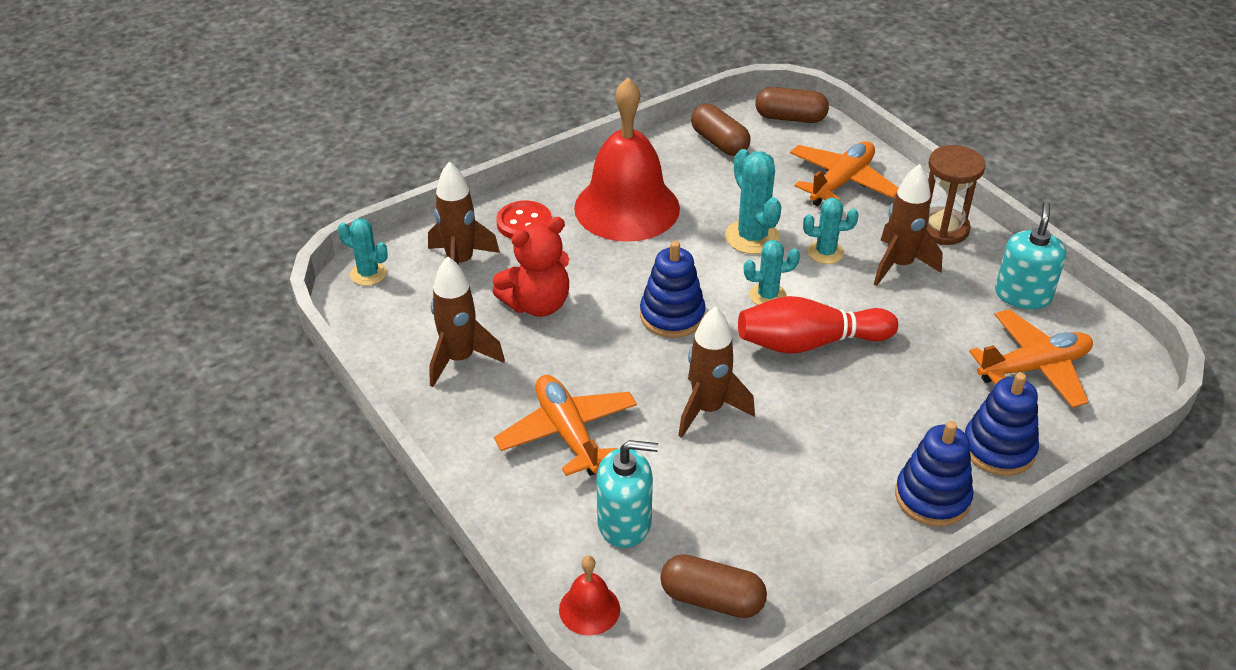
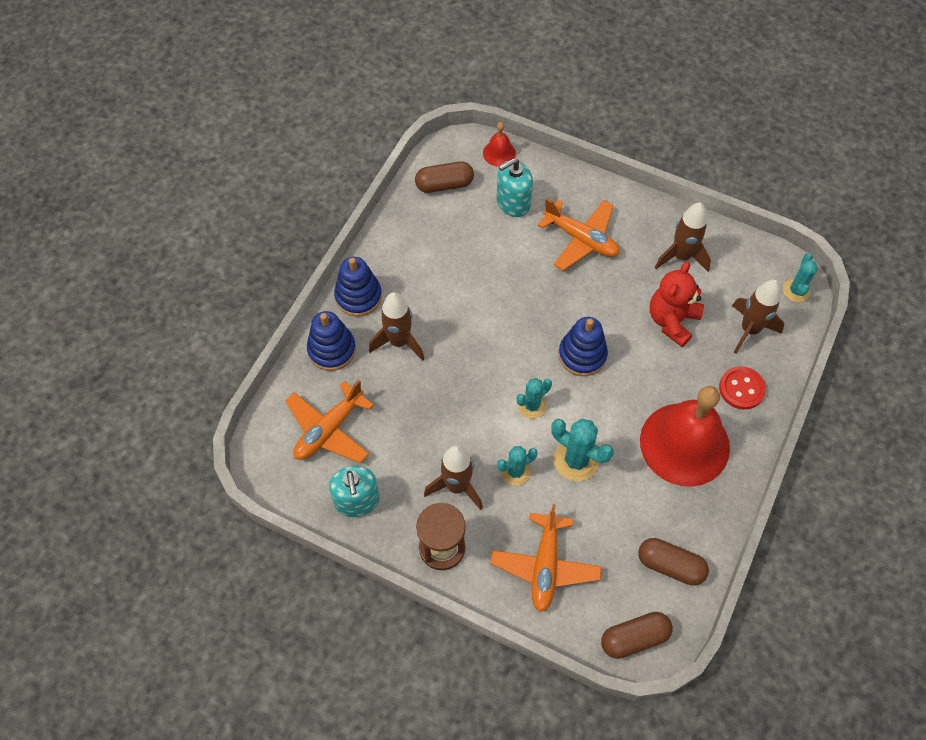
camera: 150 degrees right, 20 degrees up
turquoise cactus [338,218,388,286] -> turquoise cactus turned 75 degrees counterclockwise [783,253,818,302]
brown rocket [678,306,755,438] -> brown rocket moved to [369,292,424,361]
red bowling pin [738,296,898,354] -> none

